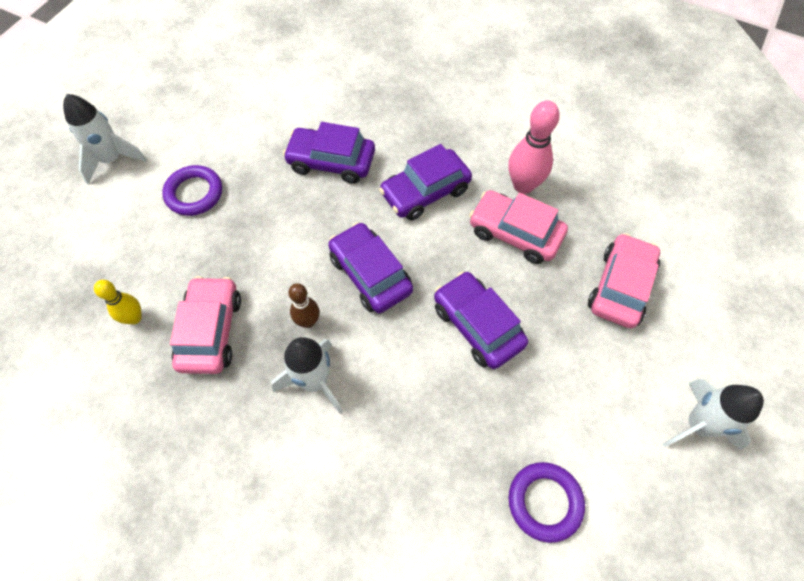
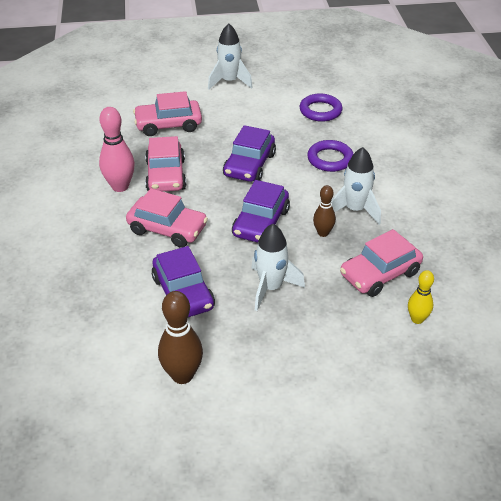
camera: 125 degrees left, 20 degrees down
white rocket [63,94,147,184] -> white rocket moved to [251,224,305,311]
purple ring [162,165,222,216] -> purple ring moved to [307,140,353,172]
purple car [379,144,472,221] -> pink car [126,189,208,248]
none -> brown bowling pin [158,291,203,384]

